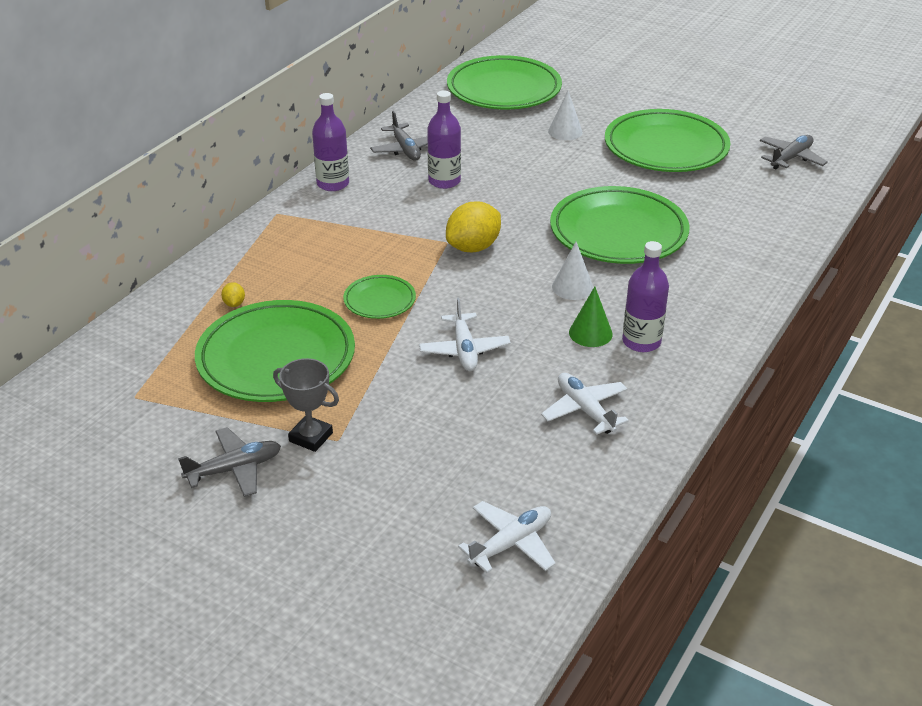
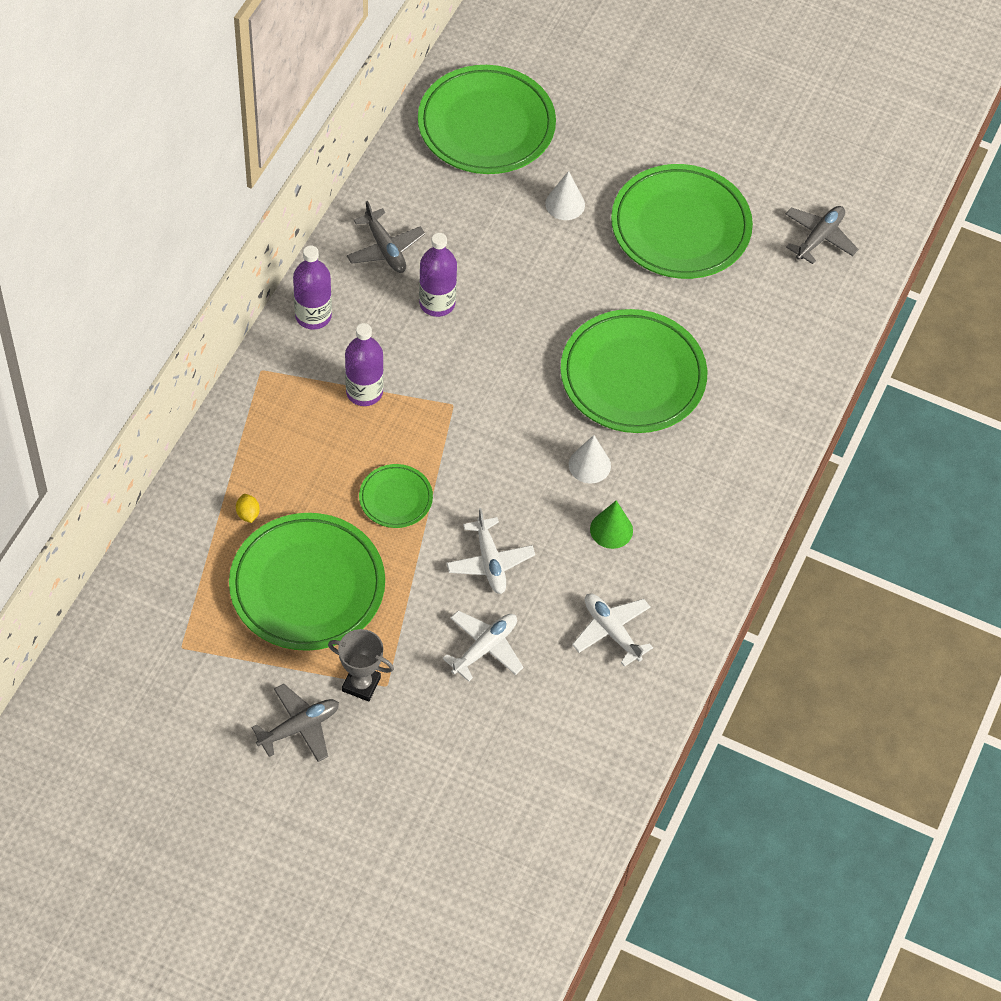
camera: 10 degrees left, 20 degrees up
yellow lemon [446,202,501,252] -> none
white plane [458,501,556,573] -> white plane moved to [443,611,523,682]
purple bottle [622,241,669,352] -> purple bottle moved to [345,323,384,406]

